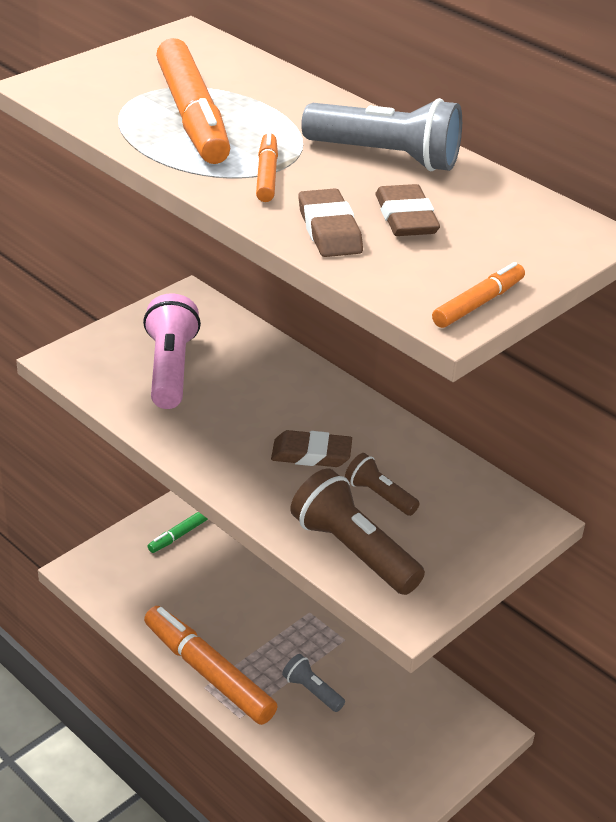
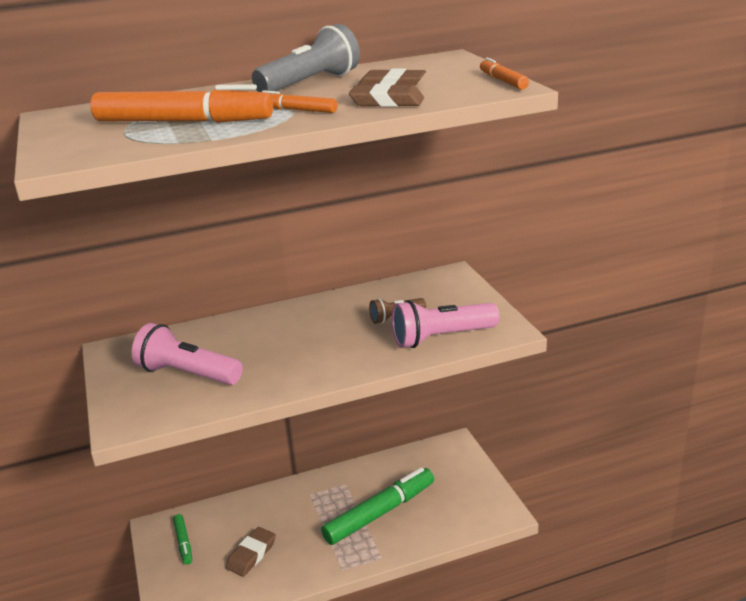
camera: 60 degrees left, 10 degrees down
orange marker [144,606,278,725] -> none
brown eraser [271,430,352,467] -> brown eraser moved to [226,527,276,577]
grey flashlight [282,654,345,712] -> green marker [321,467,434,545]
brown flashlight [290,468,425,595] -> pink flashlight [392,300,500,348]

